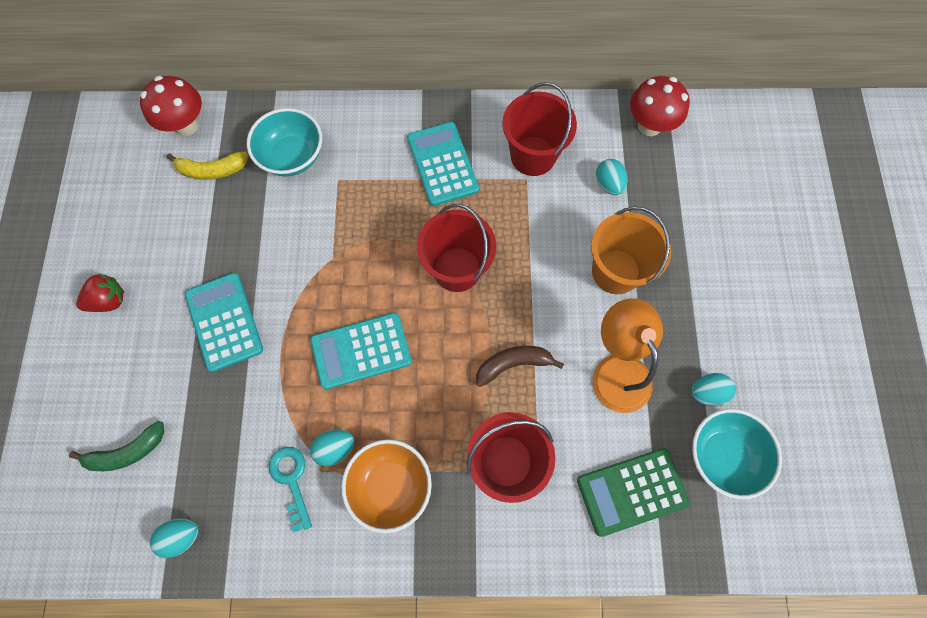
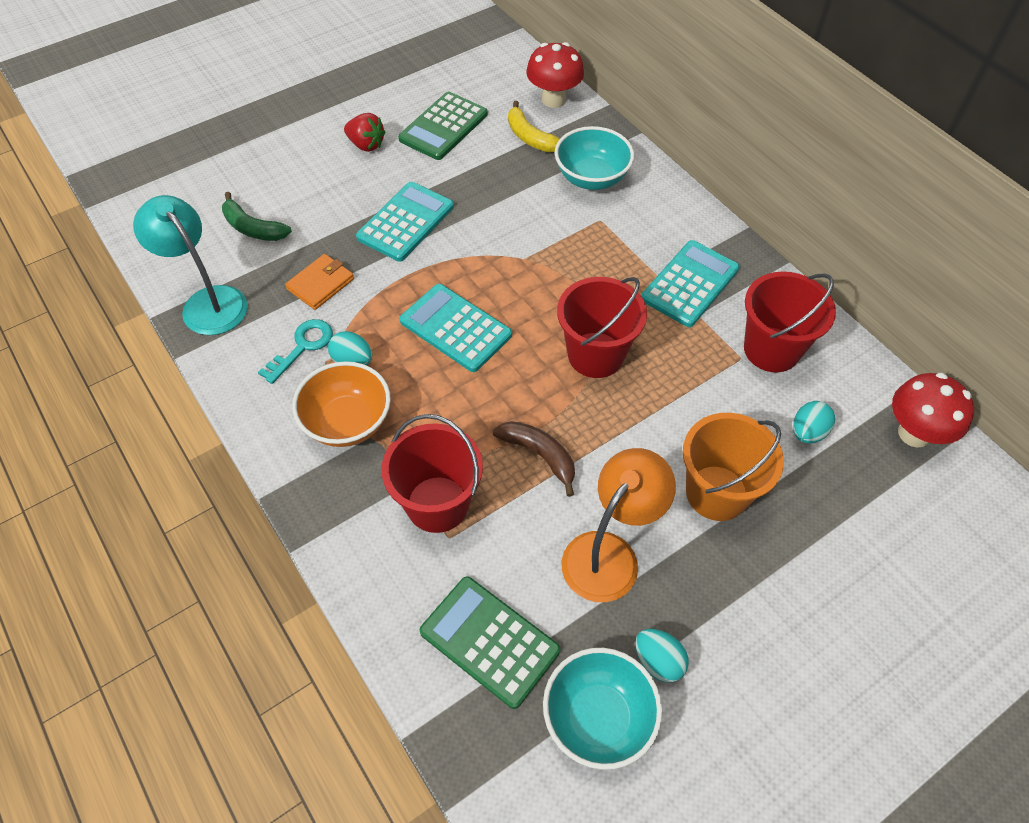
camera: 55 degrees right, 15 degrees down
turquoise egg [150,518,198,558] -> turquoise lamp [133,195,248,335]
none -> orange wallet [285,254,354,310]
none -> green calculator [398,92,488,160]

